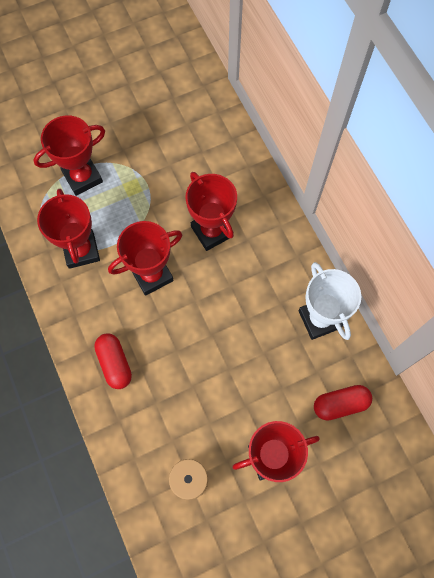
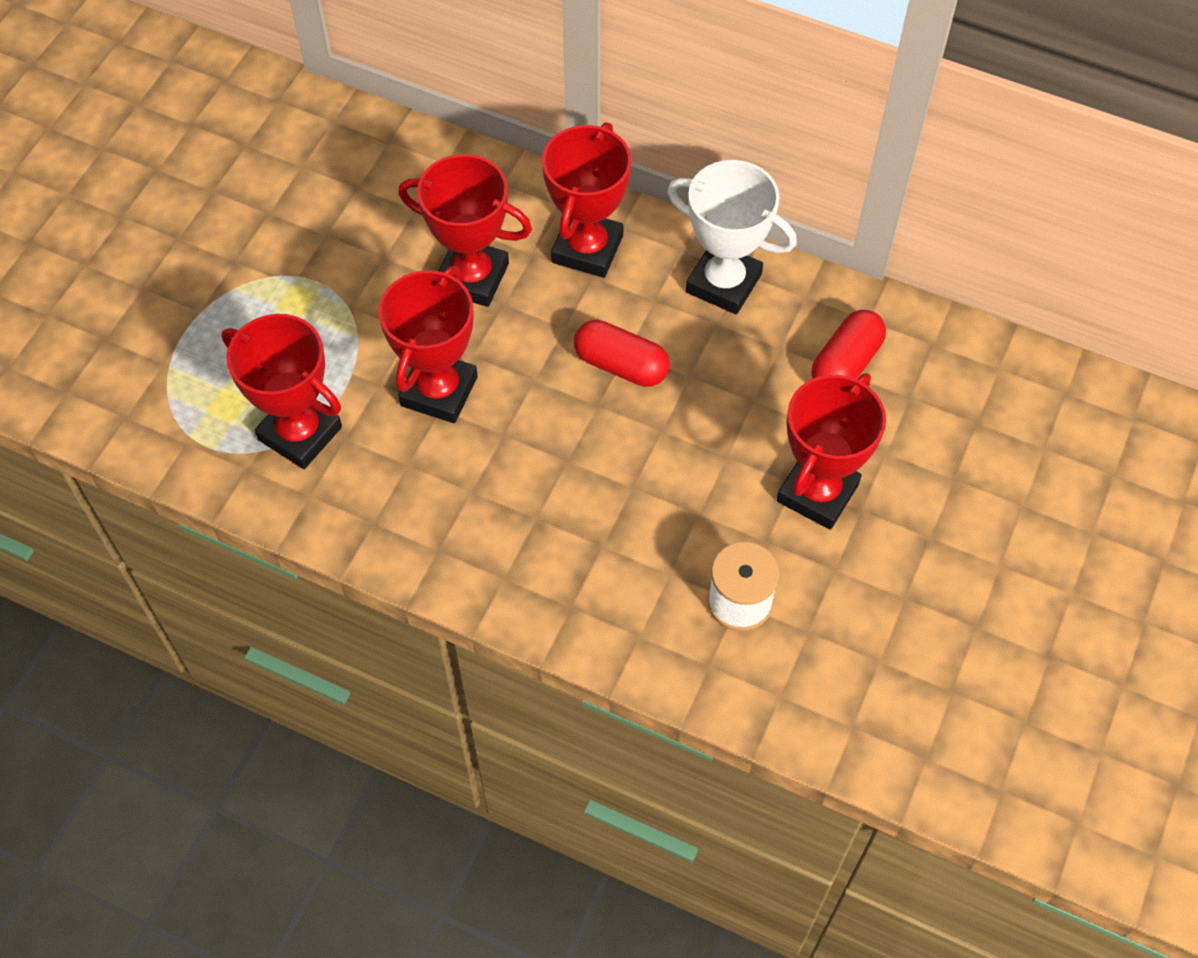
camera: 40 degrees left, 10 degrees down
red trophy [33,115,105,196] -> red trophy moved to [542,122,631,278]
red capsule [94,334,132,389] -> red capsule moved to [574,320,670,387]

